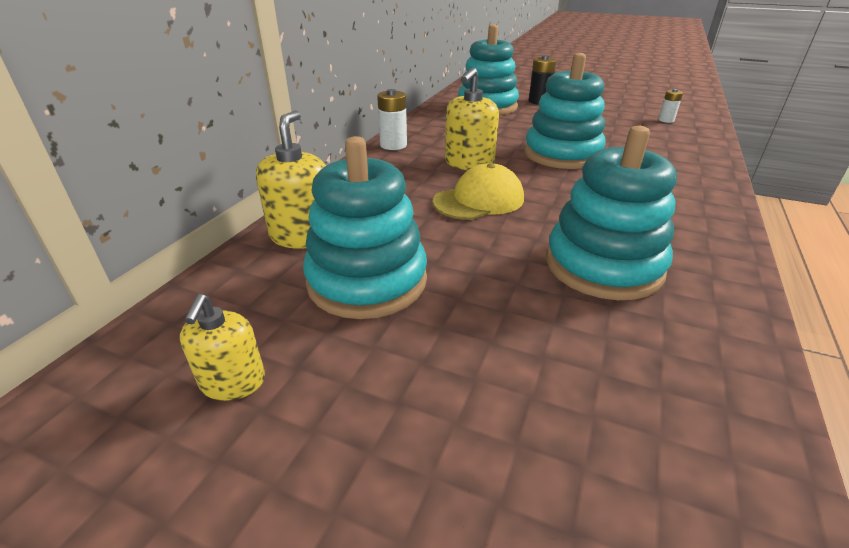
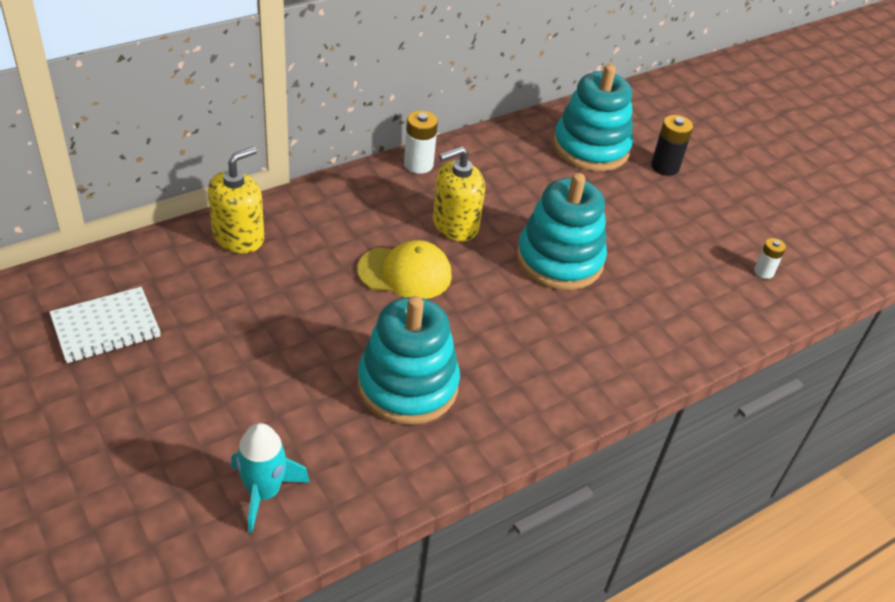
camera: 30 degrees right, 10 degrees up
yellow soap dispenser [180,294,265,401] -> white notebook [49,287,161,363]
turquoise stacking toy [303,136,427,319] -> none
none -> turquoise rocket [231,423,310,533]

